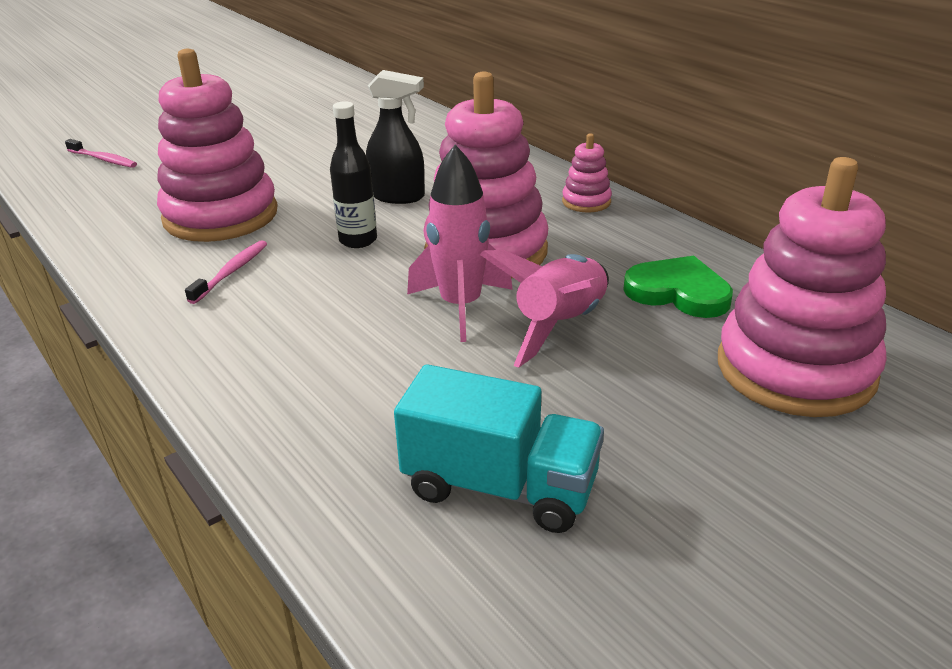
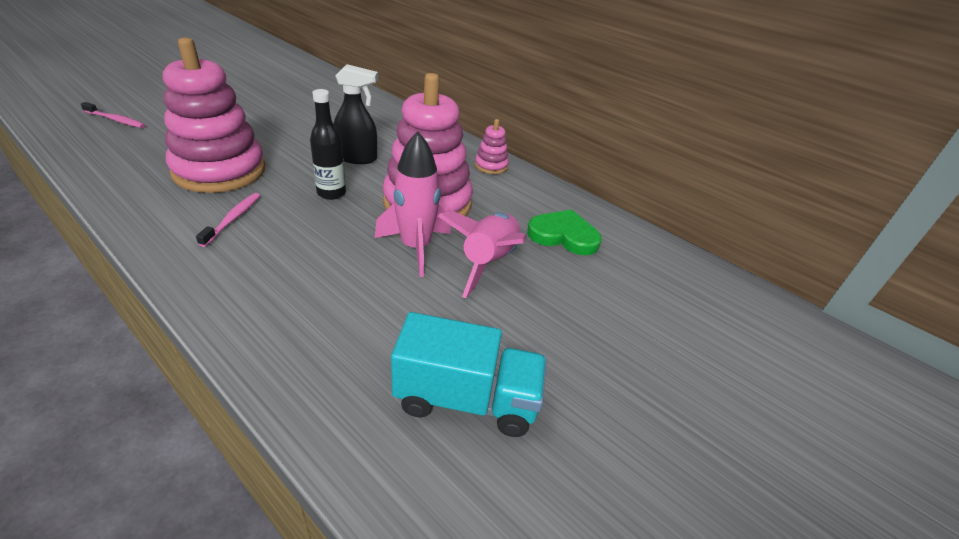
camera: 15 degrees left, 5 degrees up
pink stacking toy [718,157,887,417] -> none

